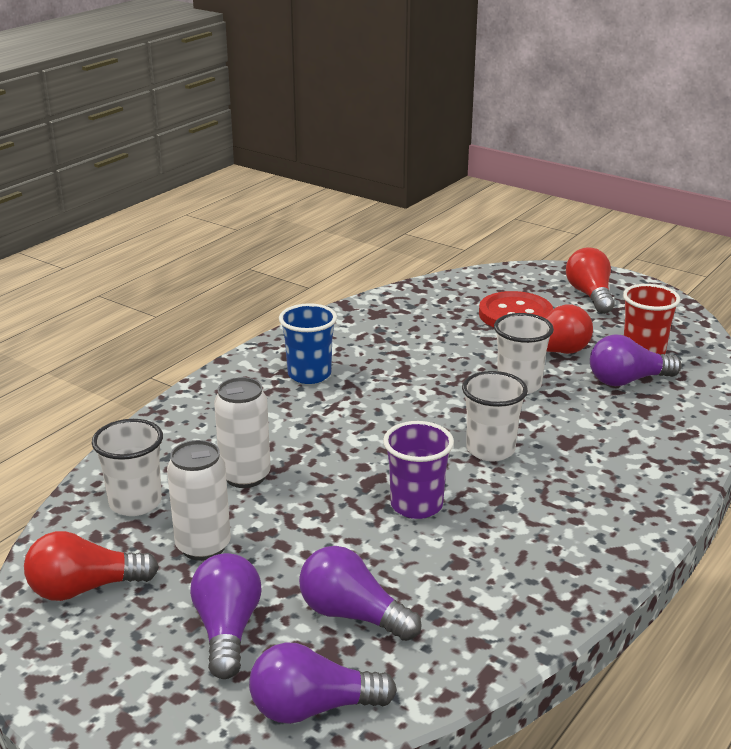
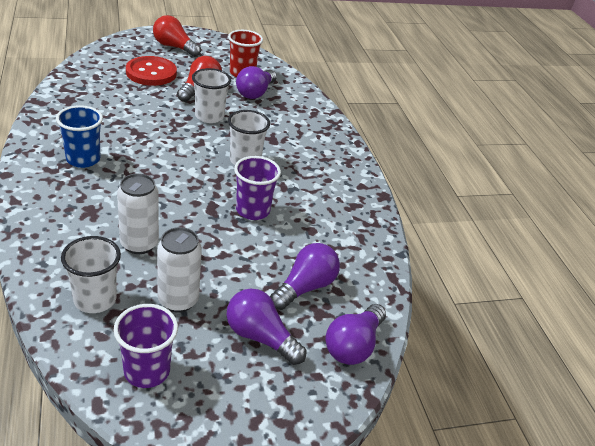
camera: 55 degrees left, 10 degrees up
red light bulb [24,531,159,601] -> purple cup [113,304,178,388]
purple light bulb [299,546,422,641] -> purple light bulb turned 150 degrees clockwise [270,243,340,310]

